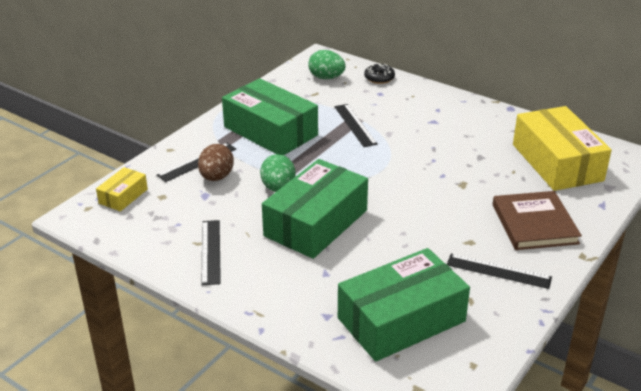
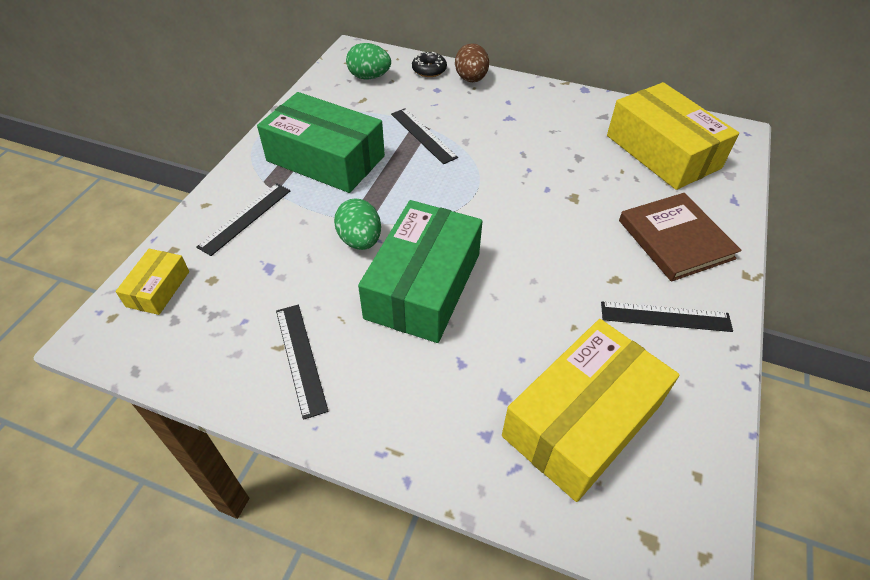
camera: 15 degrees left, 15 degrees up
brown egg [198,144,234,181] -> brown egg moved to [455,43,489,82]
green box [338,248,470,362] -> yellow box [502,319,679,502]

